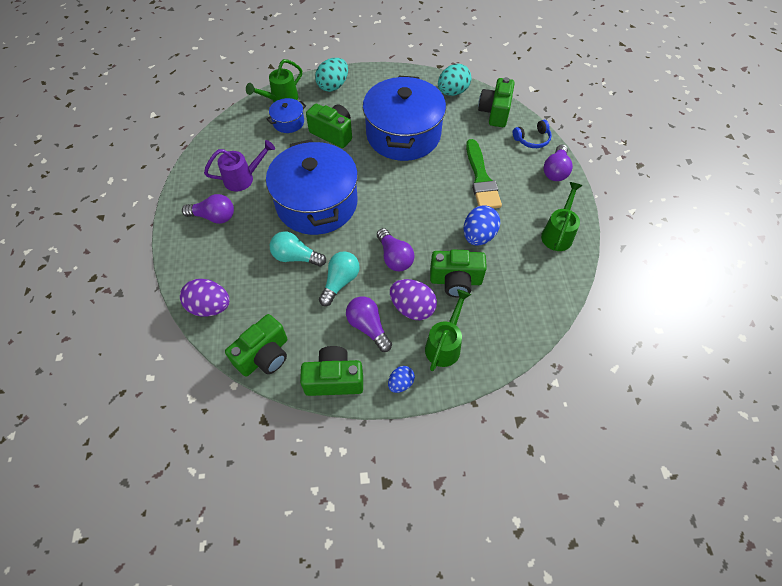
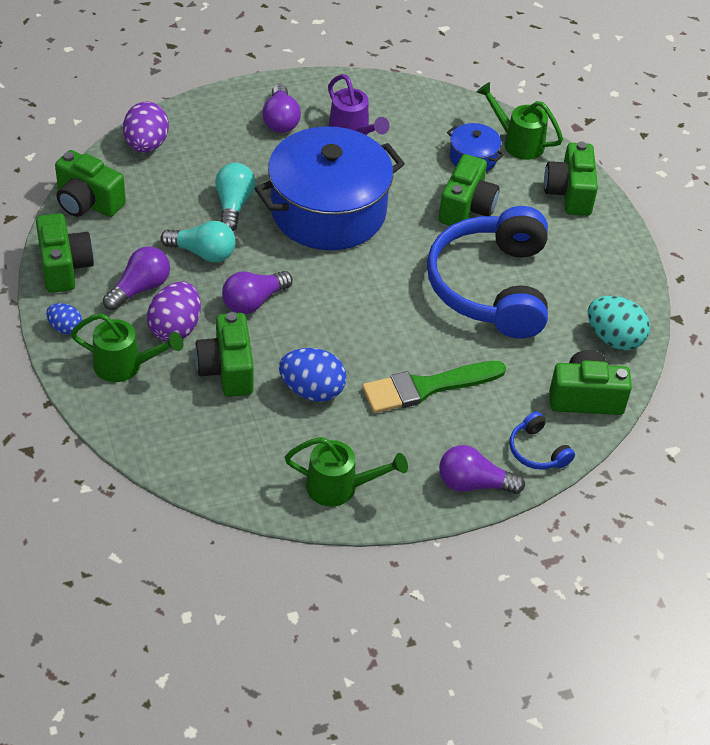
camera: 75 degrees right, 10 degrees down
turquoise egg [315,58,348,92] -> green camera [544,141,598,216]
blue pot [363,76,446,161] -> blue headphones [427,206,548,339]

